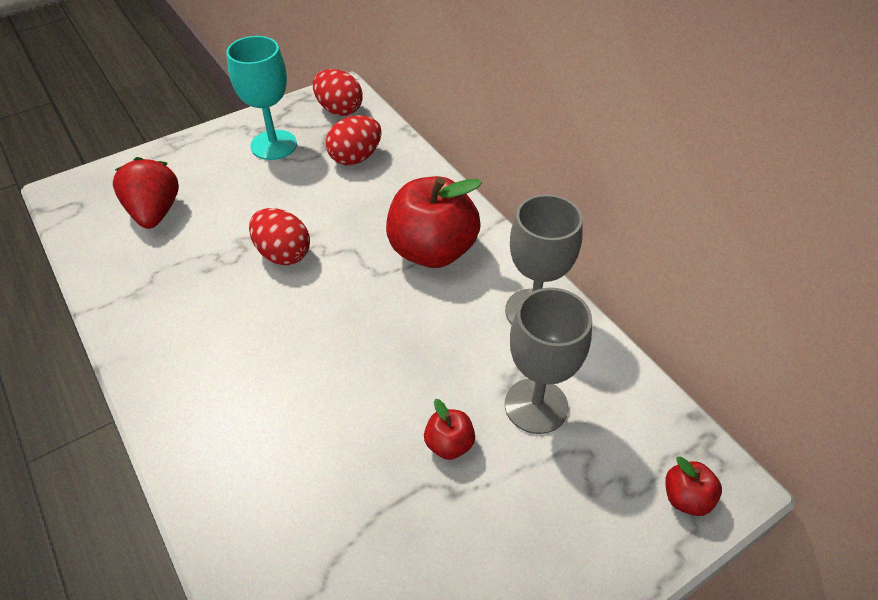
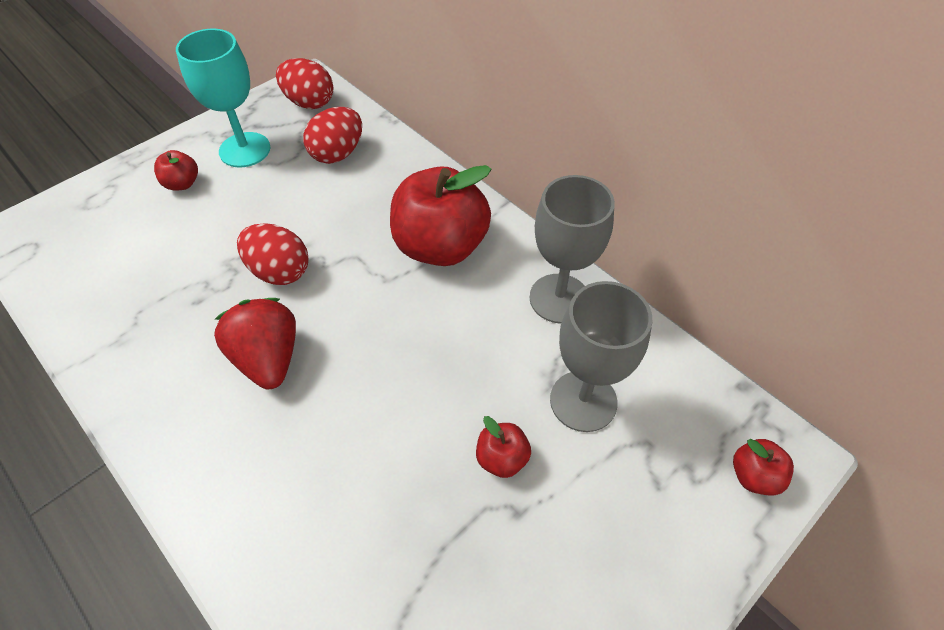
camera: 10 degrees left, 5 degrees up
red strawberry [113,157,179,229] -> red strawberry moved to [214,298,296,389]
none -> red apple [154,150,198,190]

